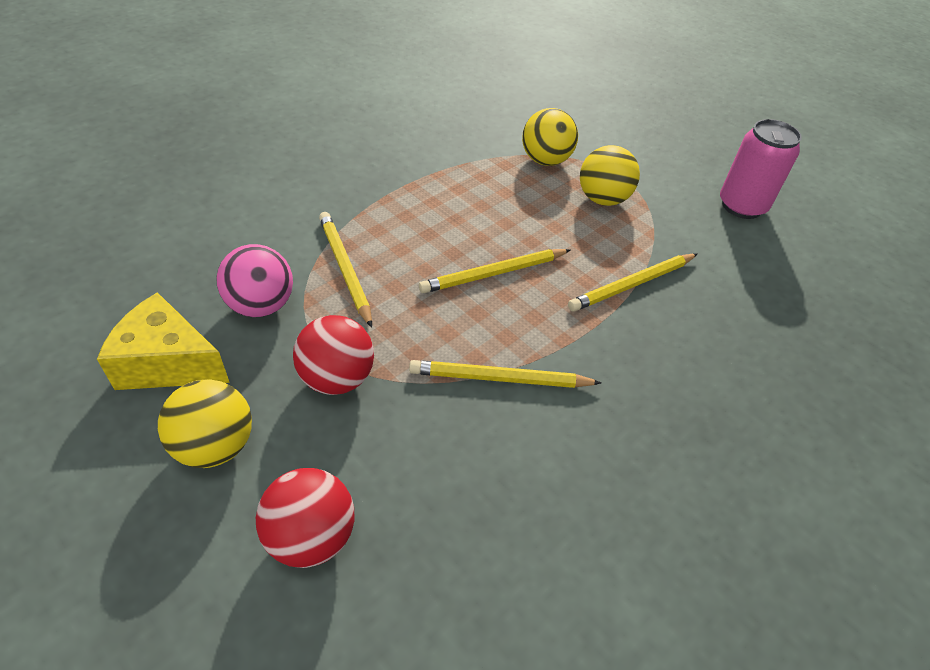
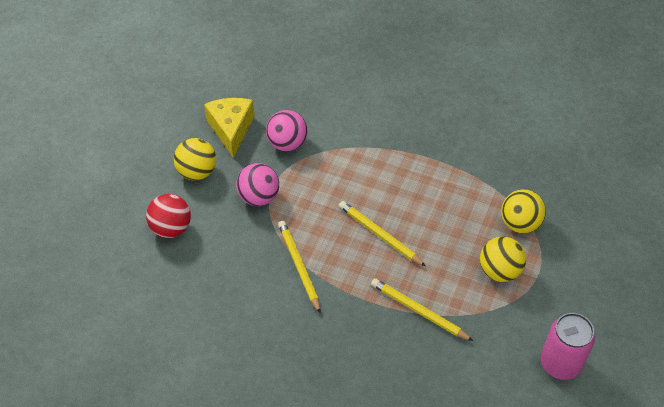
camera: 70 degrees right, 5 degrees up
red ball [293,315,374,395] -> pink ball [236,163,279,206]
yellow pencil [319,212,372,328] -> none

